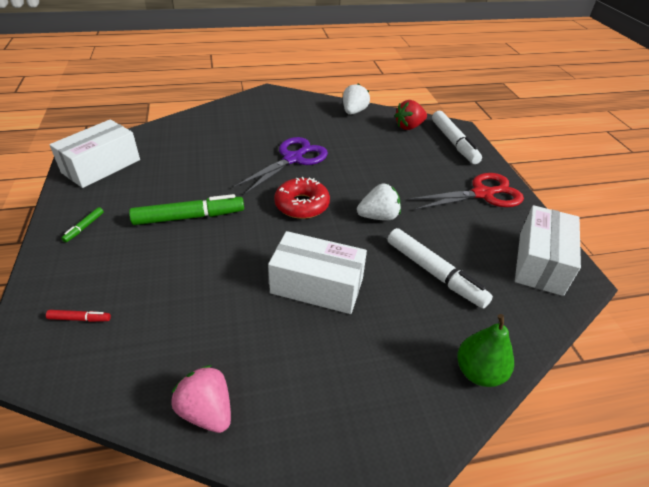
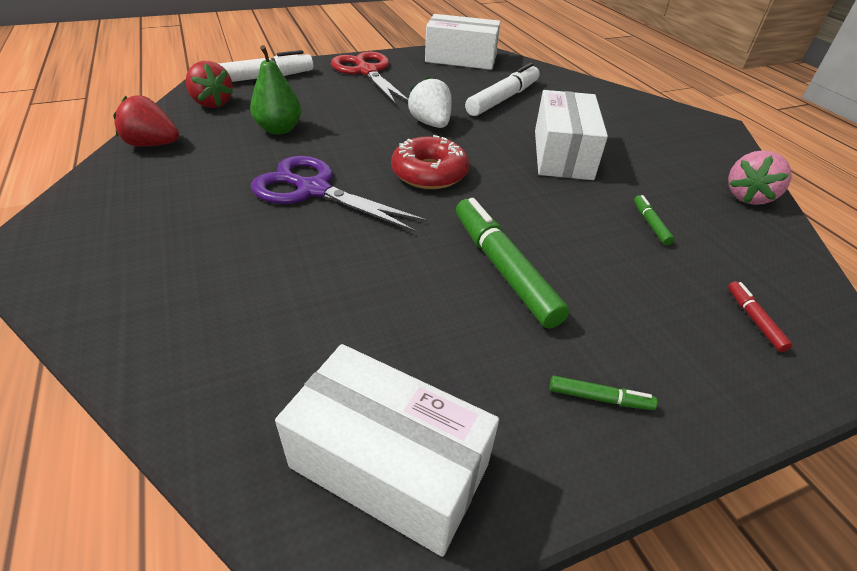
camera: 100 degrees left, 0 degrees up
white strawberry [343,83,370,115] -> red strawberry [113,95,179,147]
green pear [457,314,514,387] -> green pear moved to [250,45,302,135]
none -> green marker [634,195,674,245]

